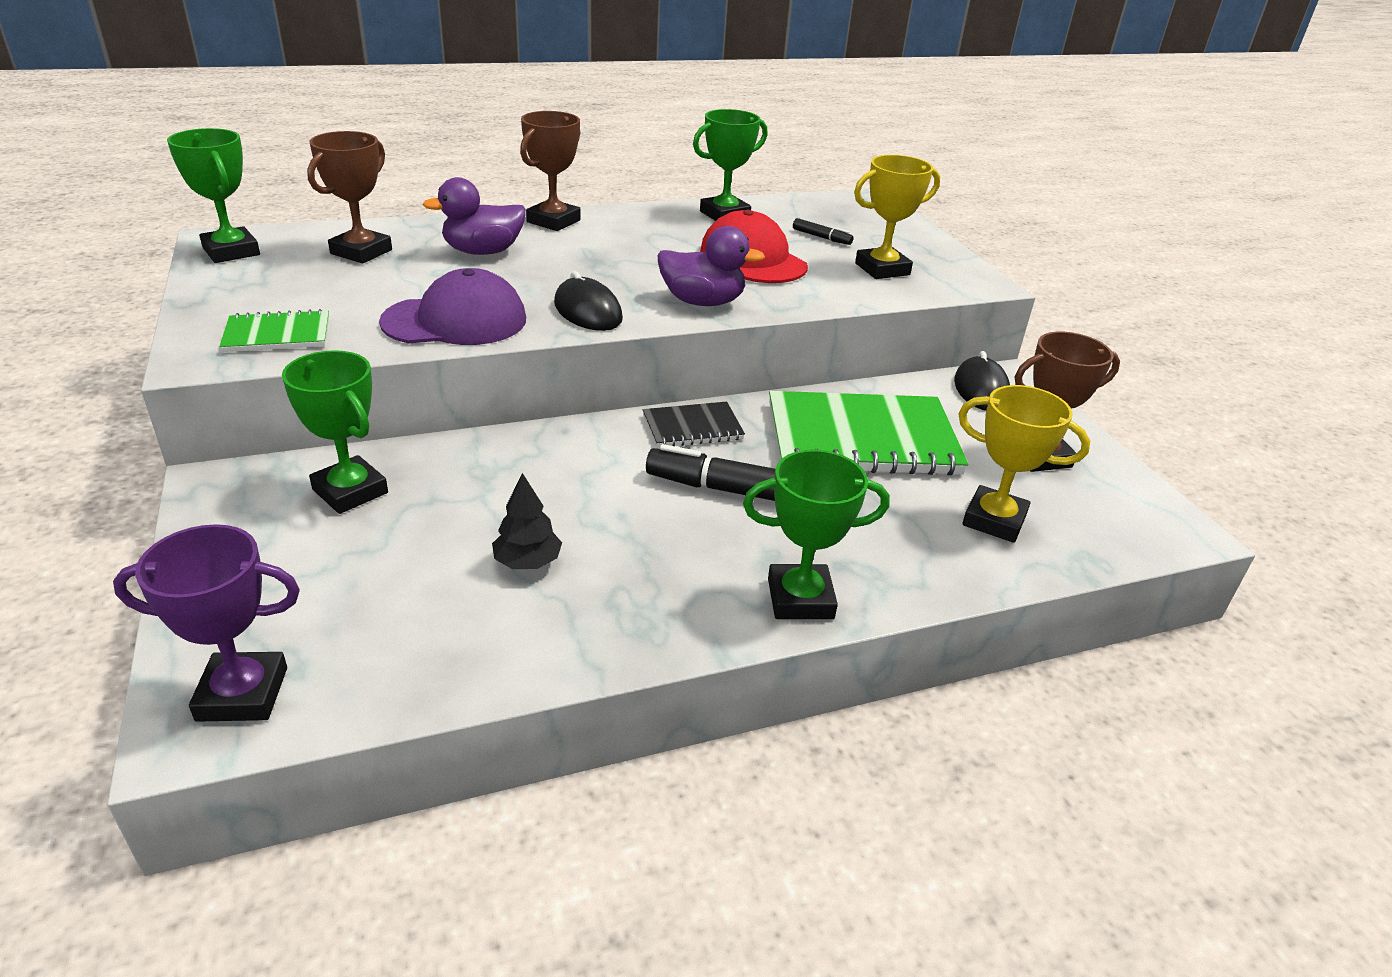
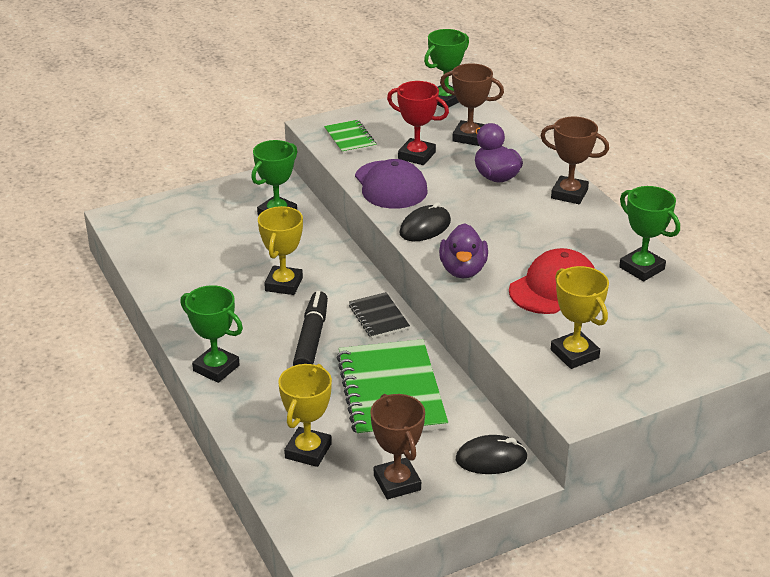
camera: 85 degrees right, 0 degrees up
purple trophy [113,524,300,722] -> none
black tree [492,473,562,569] -> none
green trophy [743,449,890,619] -> green trophy turned 45 degrees counterclockwise [180,285,243,383]
black marker [793,218,854,245] -> none
none -> yellow trophy [258,206,303,295]
none -> red trophy [387,81,449,165]

